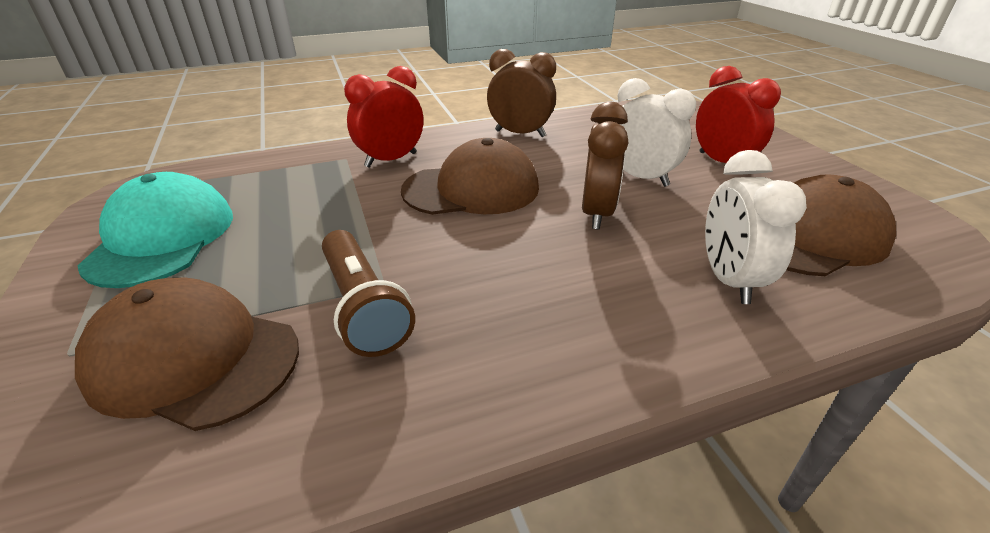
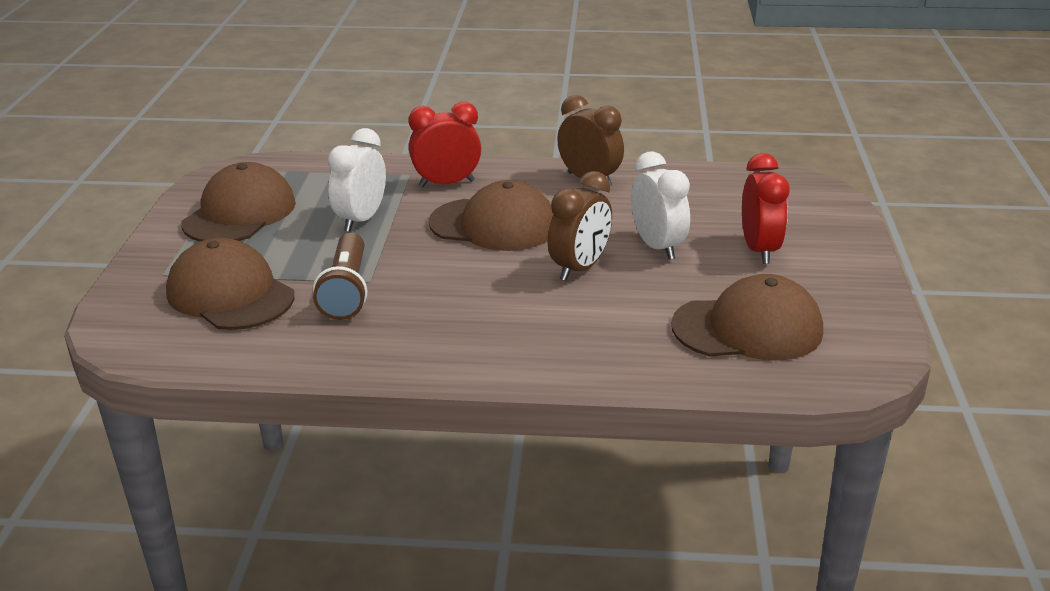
camera: 25 degrees right, 5 degrees down
turquoise cap [78,172,233,288] -> brown cap [181,162,296,241]
white clock [705,150,807,304] -> white clock moved to [328,128,386,232]

